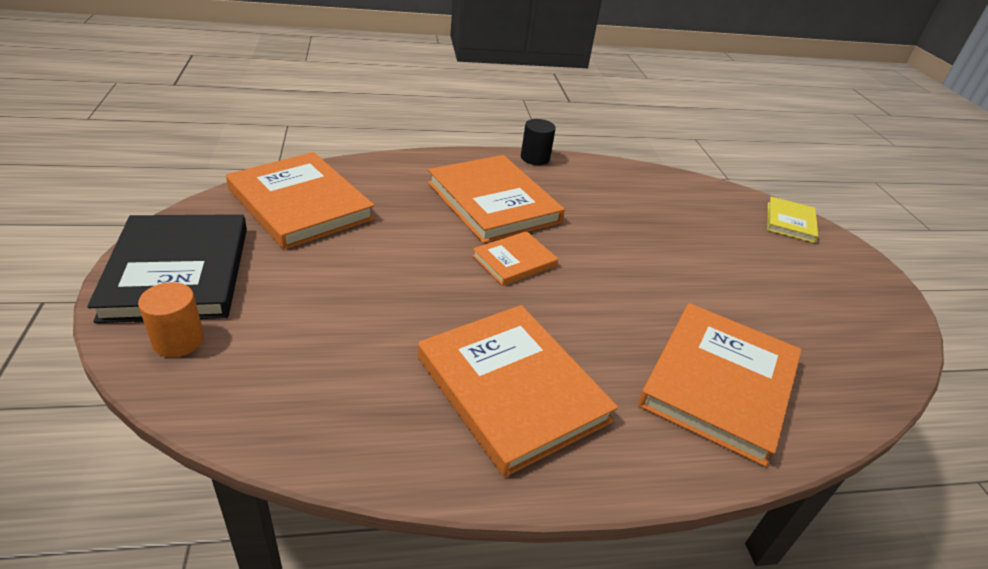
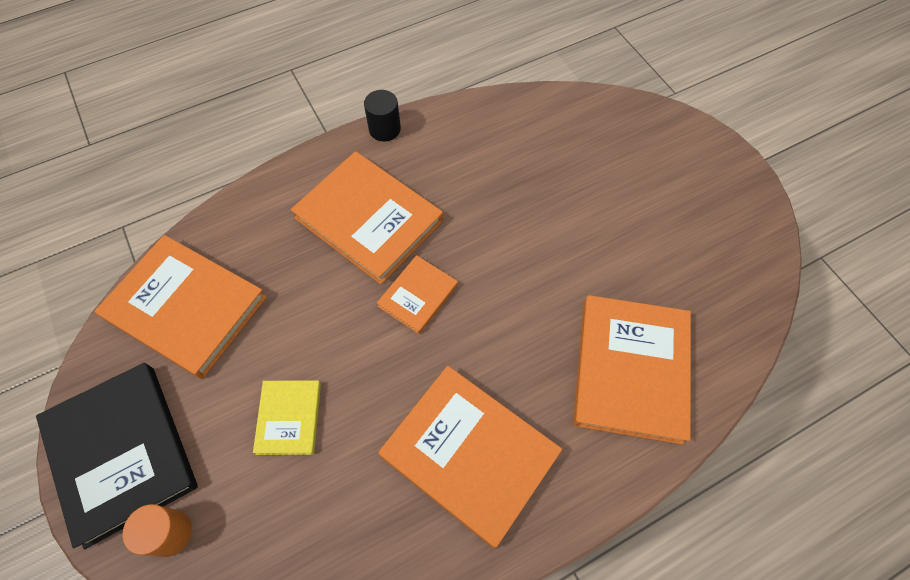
camera: 15 degrees left, 25 degrees up
yellow book [767,196,818,243] -> yellow book moved to [253,381,321,455]

